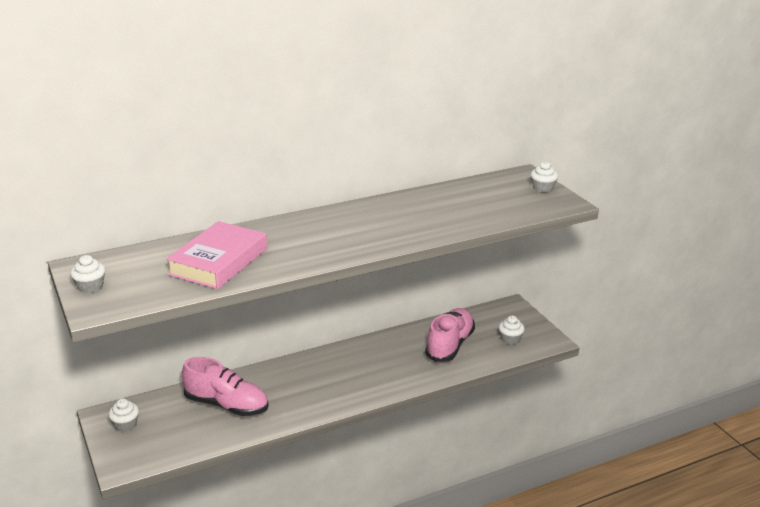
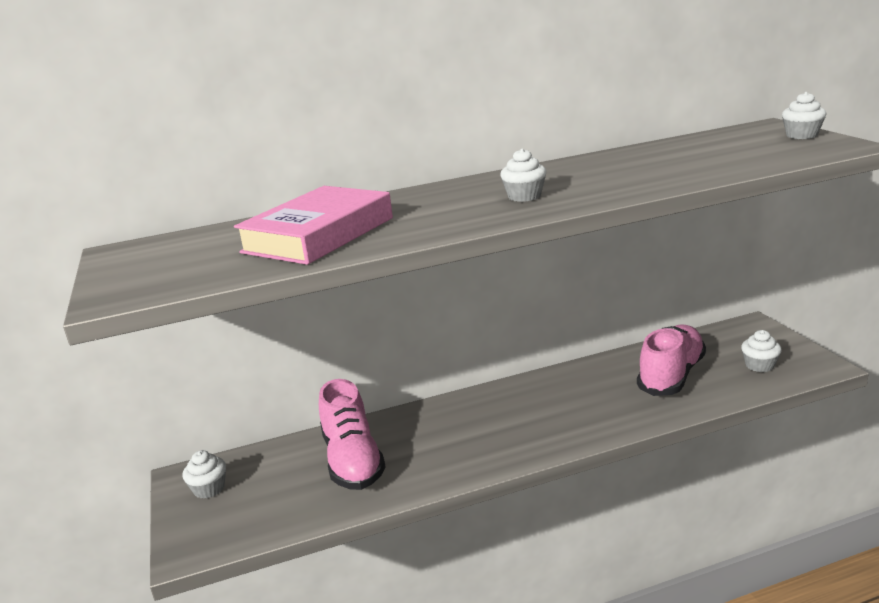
camera: 10 degrees right, 5 degrees down
white cupcake [70,255,105,293] -> white cupcake moved to [500,148,547,202]
pink shoe [182,357,269,416] -> pink shoe turned 45 degrees clockwise [319,379,386,490]

